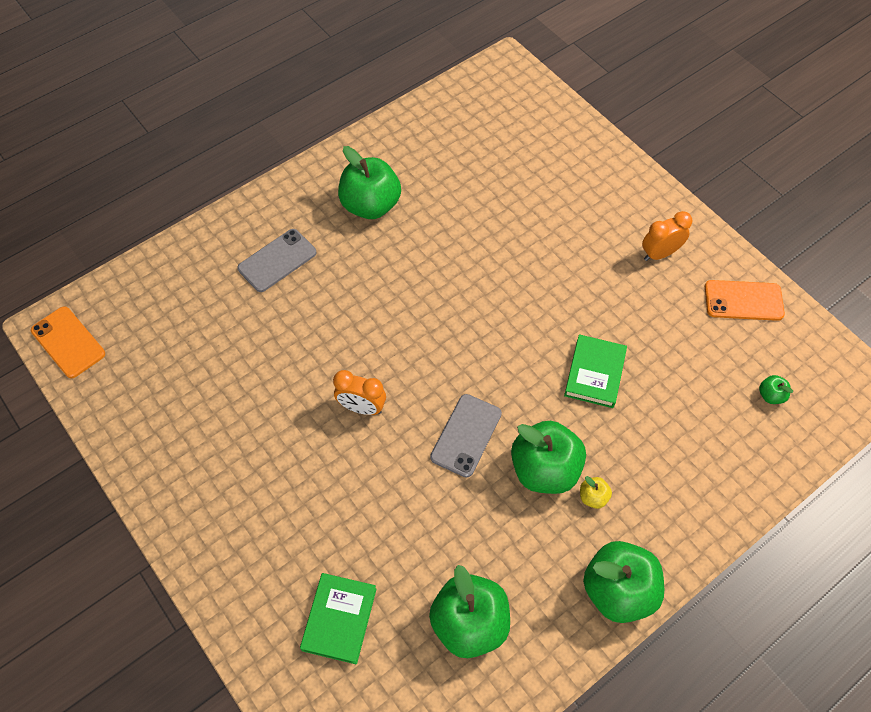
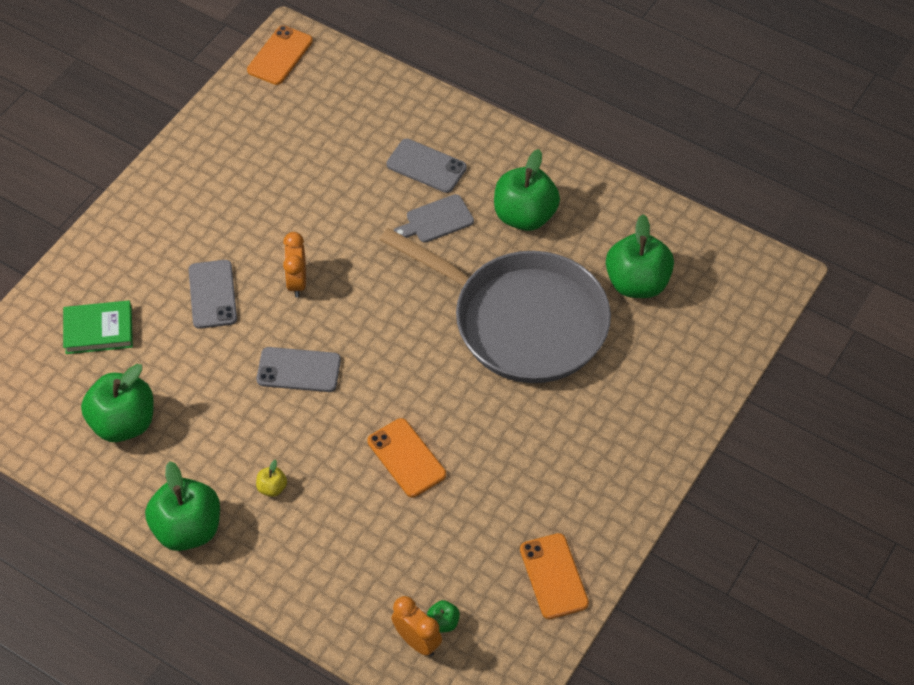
camera: 70 degrees right, 5 degrees down
green apple [511,421,586,494] -> green apple moved to [606,214,674,298]
green book [564,334,627,408] -> orange phone [367,418,446,497]
orange clock [642,211,693,261] -> orange clock moved to [392,596,442,656]
none -> grey phone [188,260,237,329]
none -> grey pan [380,228,611,383]
none -> grey cutting board [393,194,474,243]

